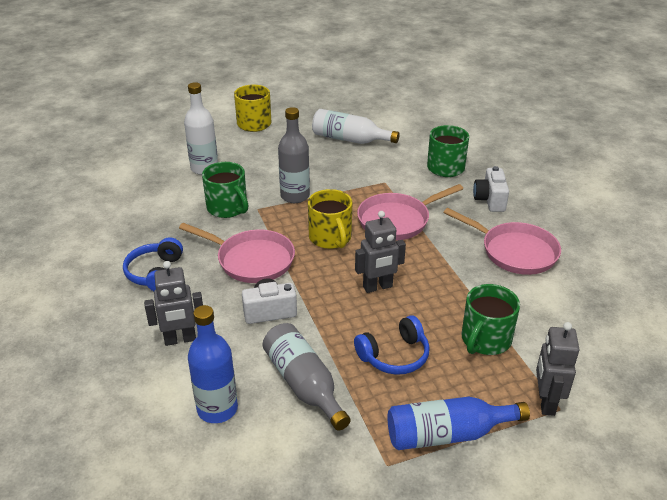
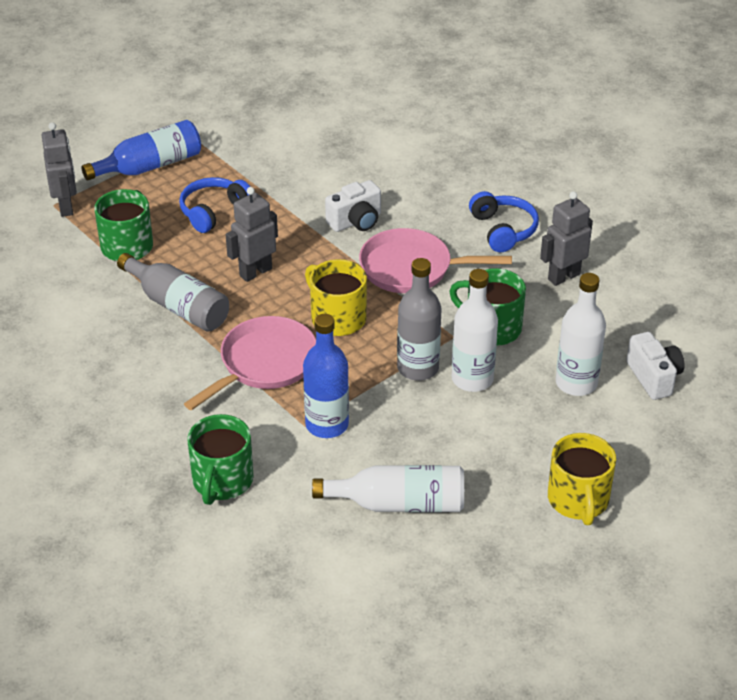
camera: 160 degrees right, 5 degrees up
grey robot [144,261,203,346] -> grey robot moved to [540,191,593,286]
blue bottle [188,305,238,423] -> blue bottle moved to [303,314,349,438]
grey bottle [263,323,351,431] -> grey bottle moved to [117,253,229,332]
pink pan [443,208,561,275] -> none
white camera [473,166,509,212] -> white camera moved to [626,332,685,400]
none -> white bottle [452,269,498,392]

